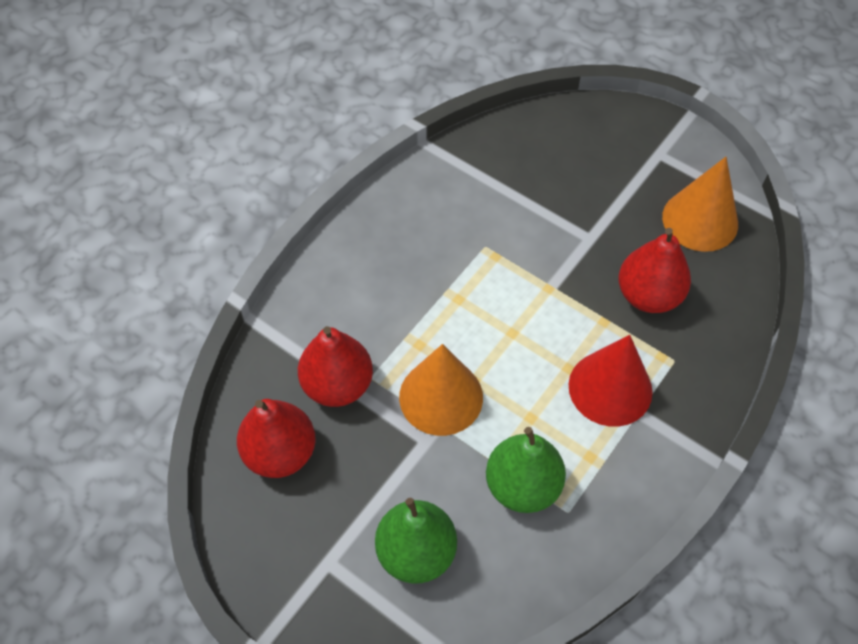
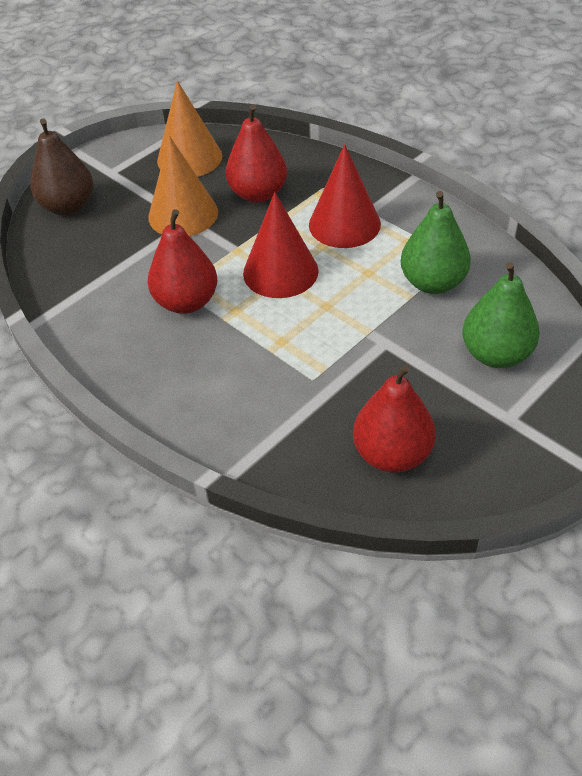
camera: 80 degrees left, 10 degrees down
red pear [298,326,373,407] -> red pear moved to [148,209,217,314]
orange cone [399,344,483,436] -> orange cone moved to [149,136,218,236]
none -> brown pear [30,118,93,215]
none -> red cone [243,192,319,298]

